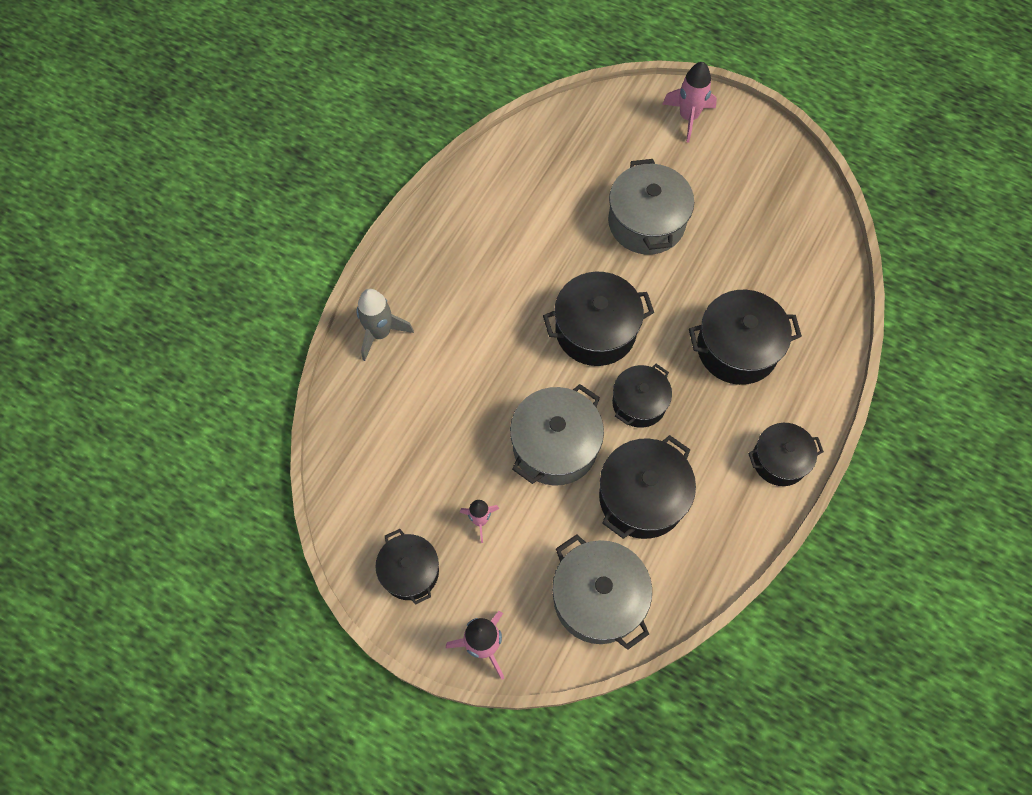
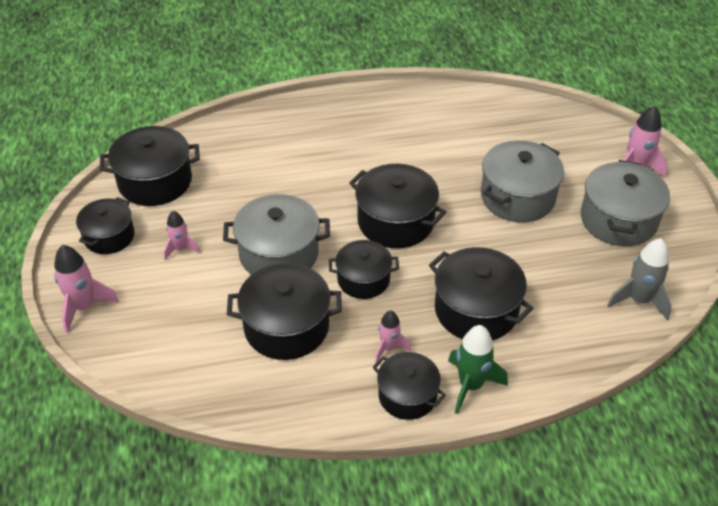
camera: 50 degrees right, 20 degrees down
grey rocket [356,289,414,361] -> grey rocket moved to [607,238,671,320]
grey pot [552,534,652,650] -> grey pot moved to [581,160,670,246]
none -> black pot [100,126,200,206]
none -> pink rocket [375,311,412,363]
none -> green rocket [448,325,508,414]

